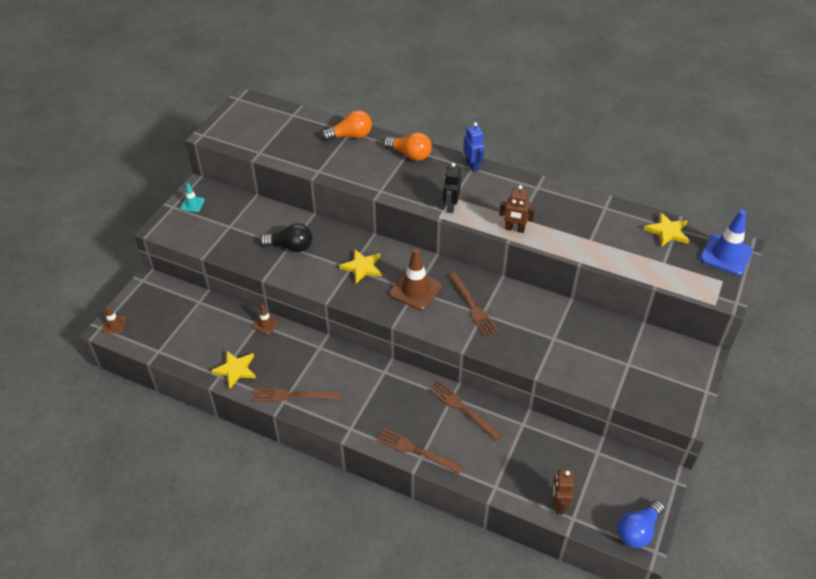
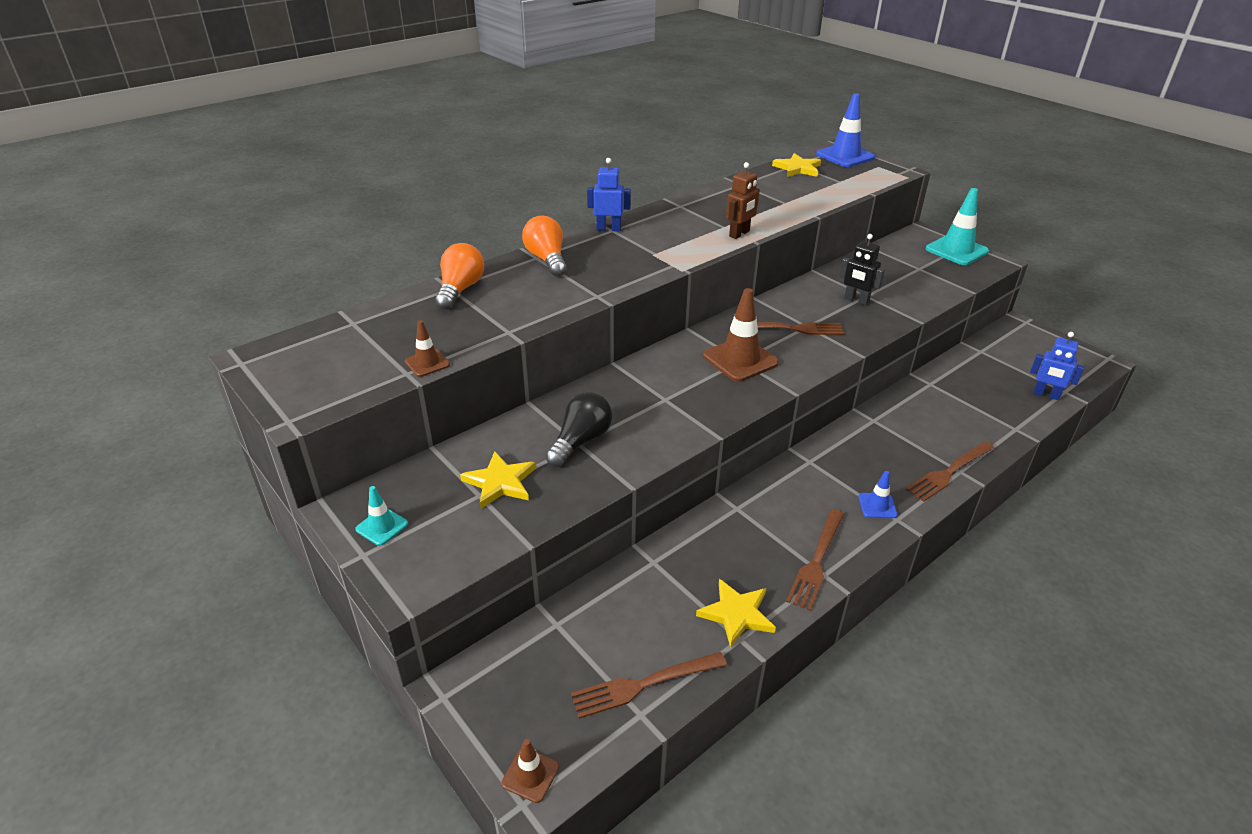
camera: 65 degrees left, 10 degrees down
brown traffic cone [252,305,280,335] -> brown traffic cone moved to [405,320,450,377]
yellow star [339,249,382,284] -> yellow star moved to [460,451,536,508]
orange light bulb [383,132,432,161] -> orange light bulb turned 75 degrees counterclockwise [522,216,567,277]
brown fork [429,381,503,440] -> brown fork moved to [571,652,727,719]
black robot [443,163,461,213] -> black robot moved to [839,234,885,305]
brown robot [552,469,574,515] -> blue robot [1030,332,1084,400]
blue light bulb [617,500,665,548] -> none
none -> blue traffic cone [858,471,897,518]
none -> turquoise traffic cone [926,188,989,265]

